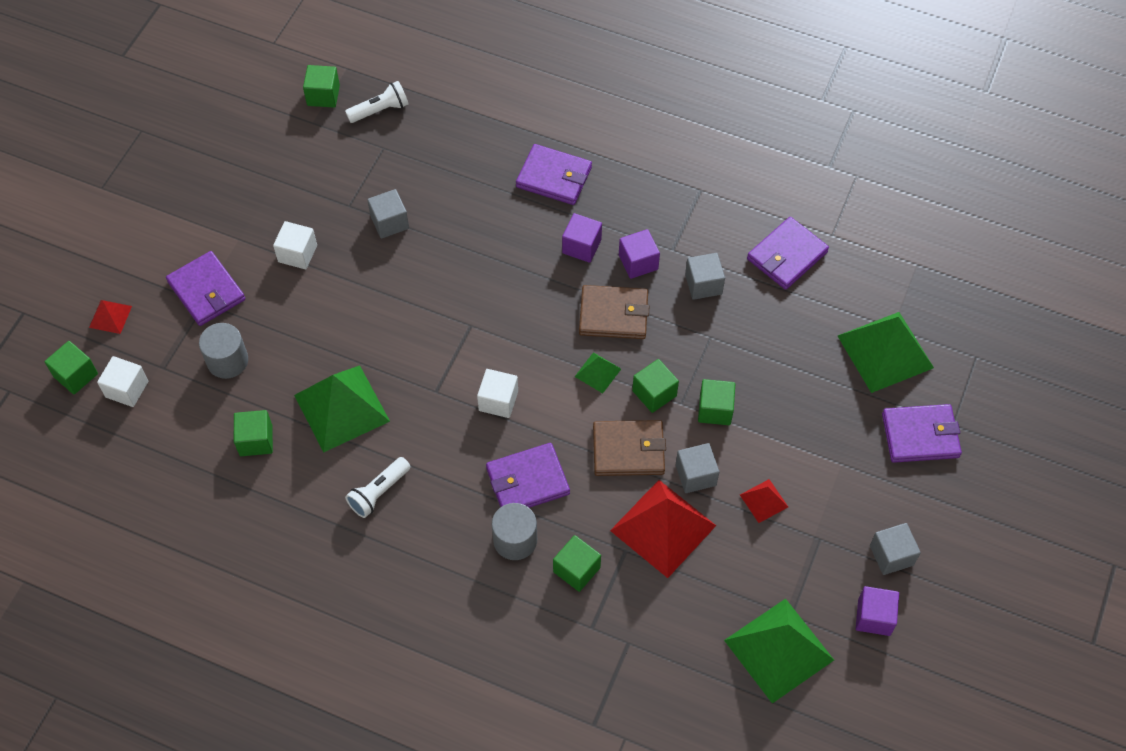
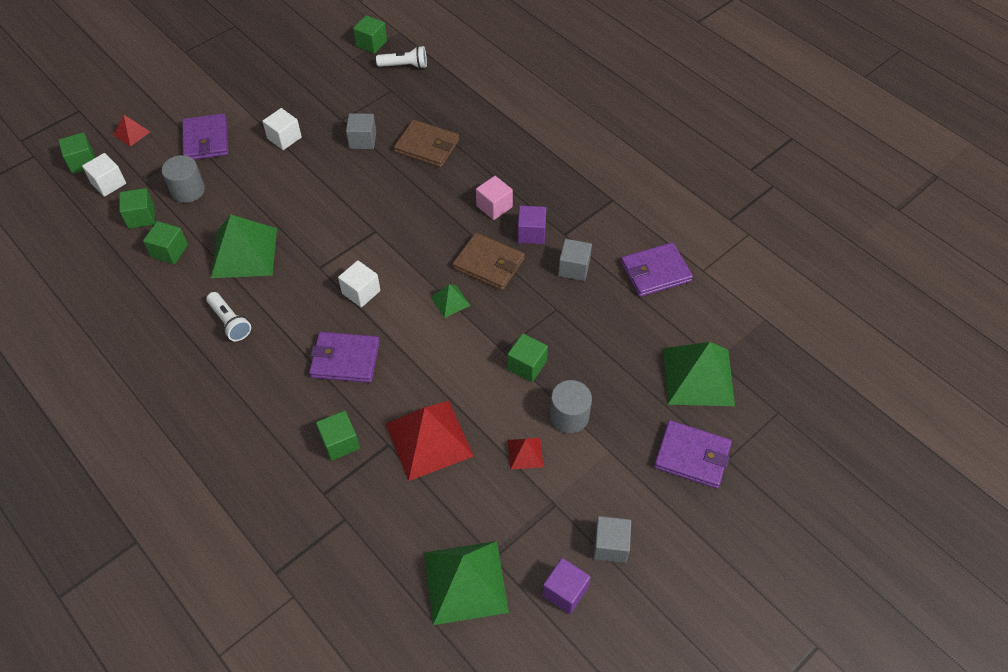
camera: 25 degrees right, 5 degrees down
white flashlight [345,457,411,518] -> white flashlight turned 105 degrees counterclockwise [206,292,251,342]
grey cylinder [492,503,537,560] -> grey cylinder moved to [550,380,592,434]
purple wallet [516,144,592,205] -> none
purple cube [562,213,602,263] -> pink cube [476,176,513,220]
brown wallet [593,420,666,476] -> brown wallet moved to [394,120,459,168]
green cube [632,359,679,413] -> green cube moved to [119,188,155,229]
grey cube [676,443,719,493] -> none

